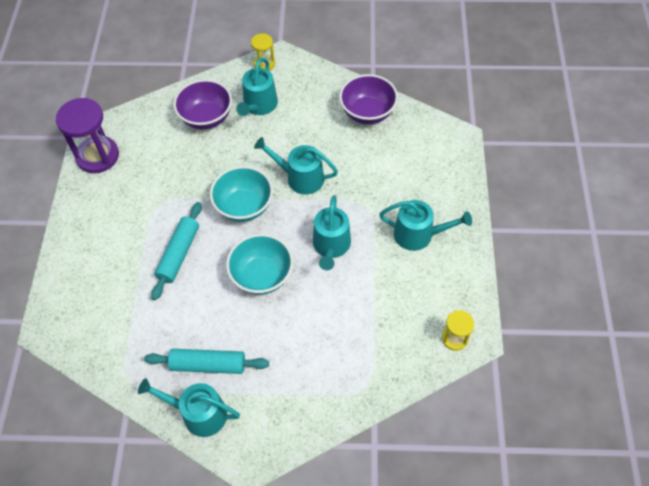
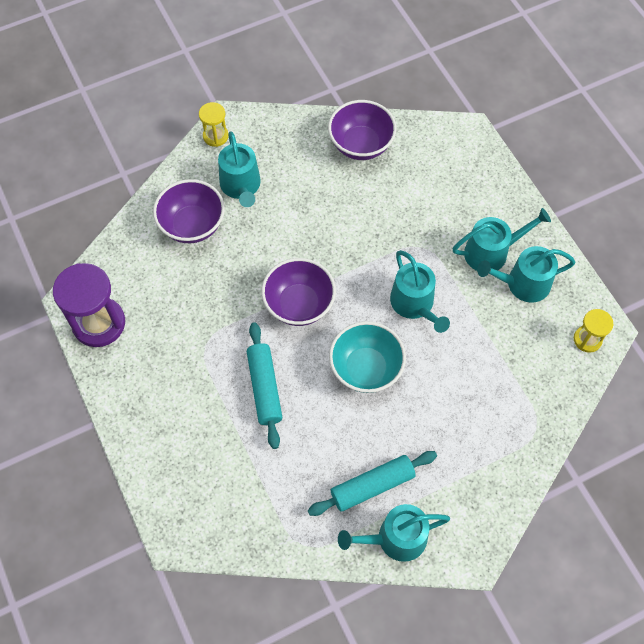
camera: 30 degrees left, 5 degrees up
turquoise bowl [210,166,273,222] -> purple bowl [261,258,336,326]
turquoise watering can [254,137,338,194] -> turquoise watering can moved to [477,246,576,303]

